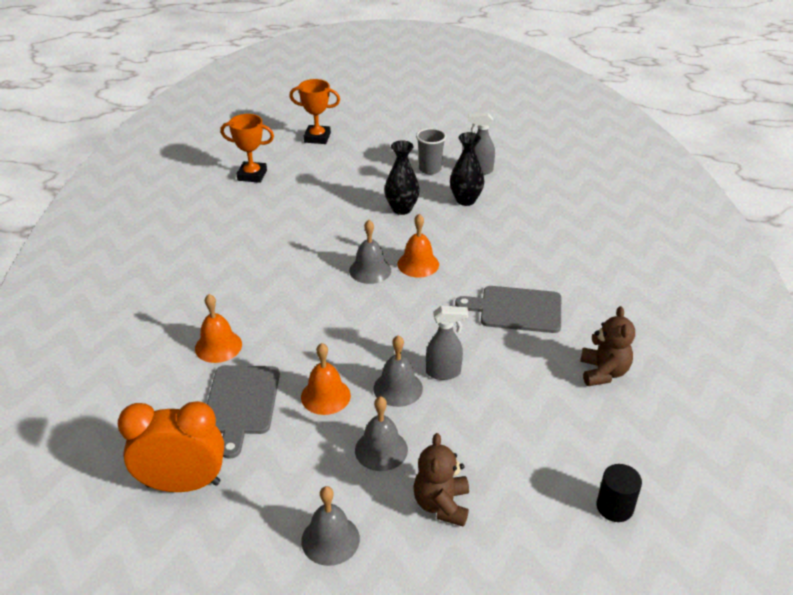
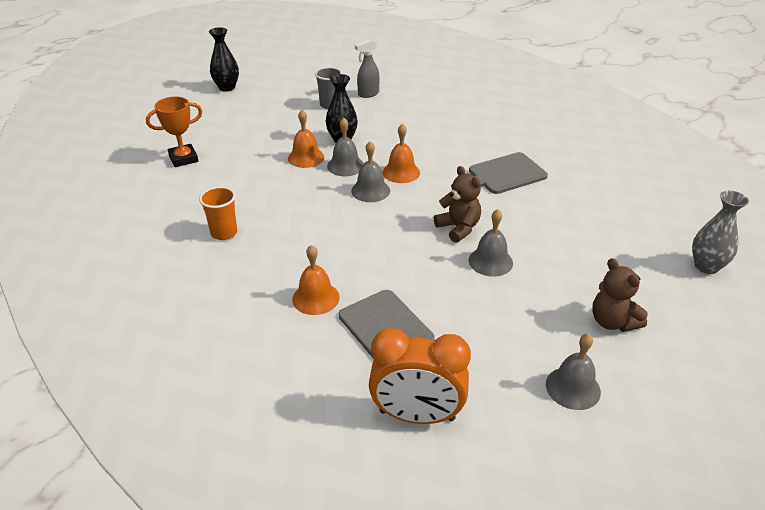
camera: 35 degrees left, 0 degrees up
orange clock [118,401,224,492] -> orange clock turned 135 degrees counterclockwise [369,328,471,424]
orange trophy [289,79,340,144] -> none
orange bell [301,343,351,415] -> orange bell moved to [288,110,324,168]
grey bell [355,396,408,471] -> grey bell moved to [327,118,364,176]
grey spray bottle [426,306,468,380] -> none
black vase [450,132,484,206] -> black vase moved to [209,27,239,92]
brown teddy bear [580,306,635,386] -> brown teddy bear moved to [434,166,481,243]
black cylinder [596,464,642,522] -> grey vase [692,191,749,274]
none -> orange cup [199,186,237,240]

